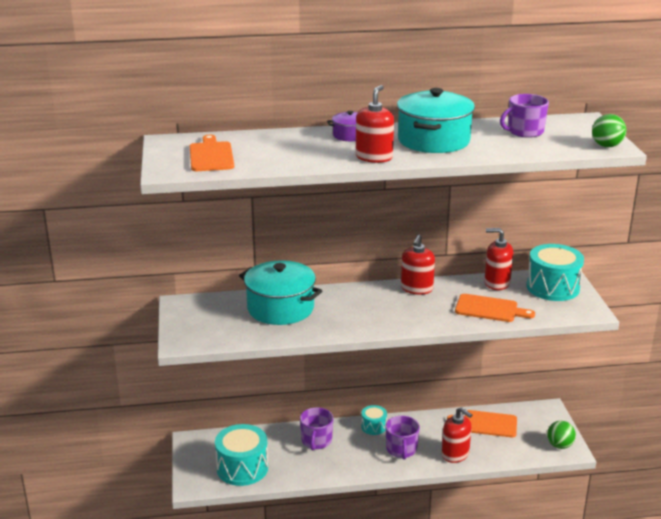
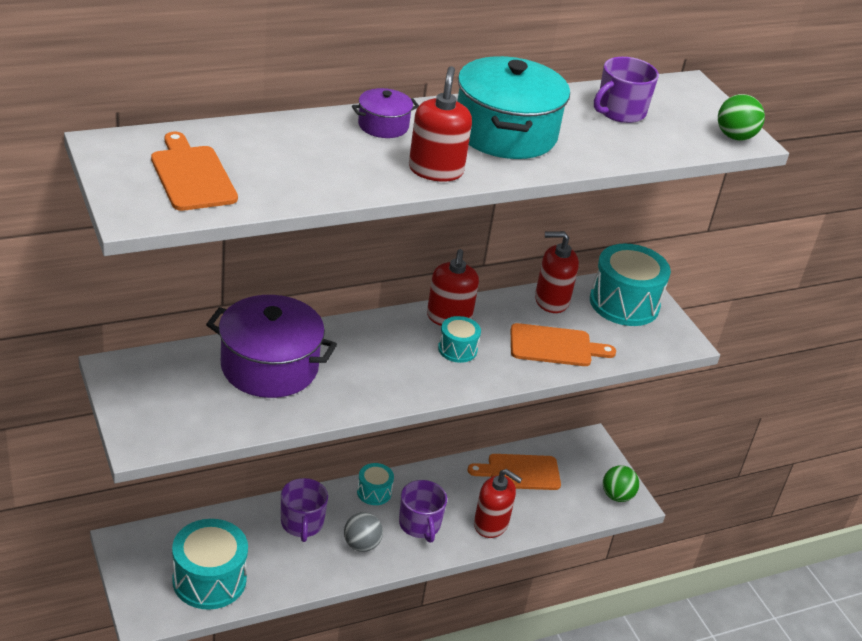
camera: 20 degrees left, 10 degrees up
turquoise pot [239,260,322,325] -> purple pot [206,295,337,398]
none -> grey ball [344,512,383,552]
none -> turquoise drum [438,316,481,363]

